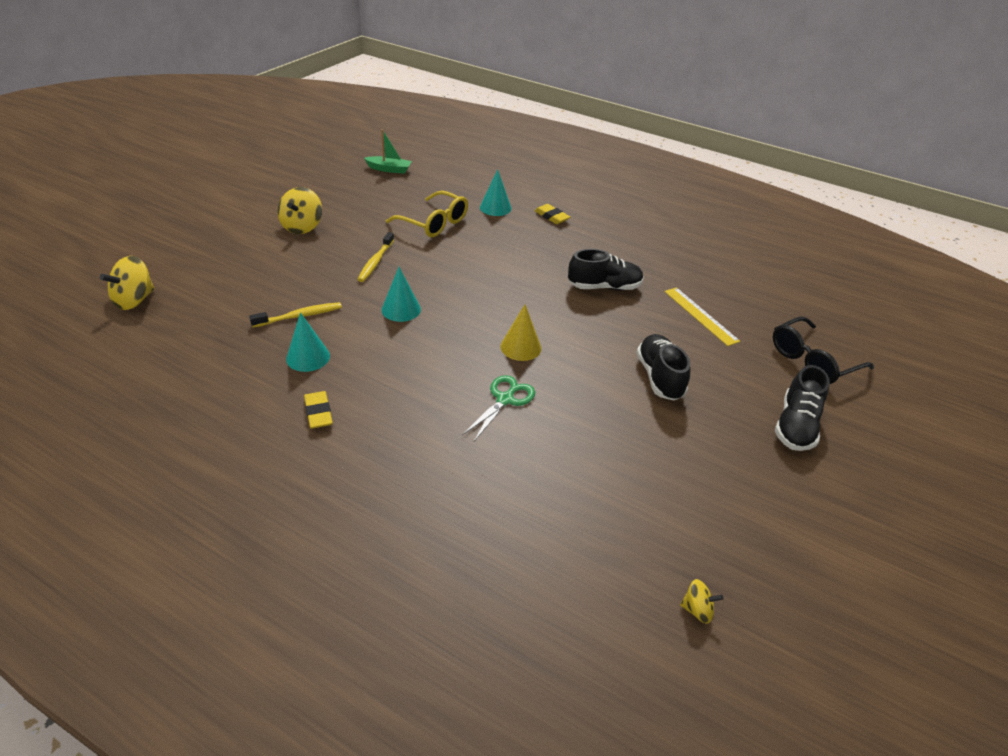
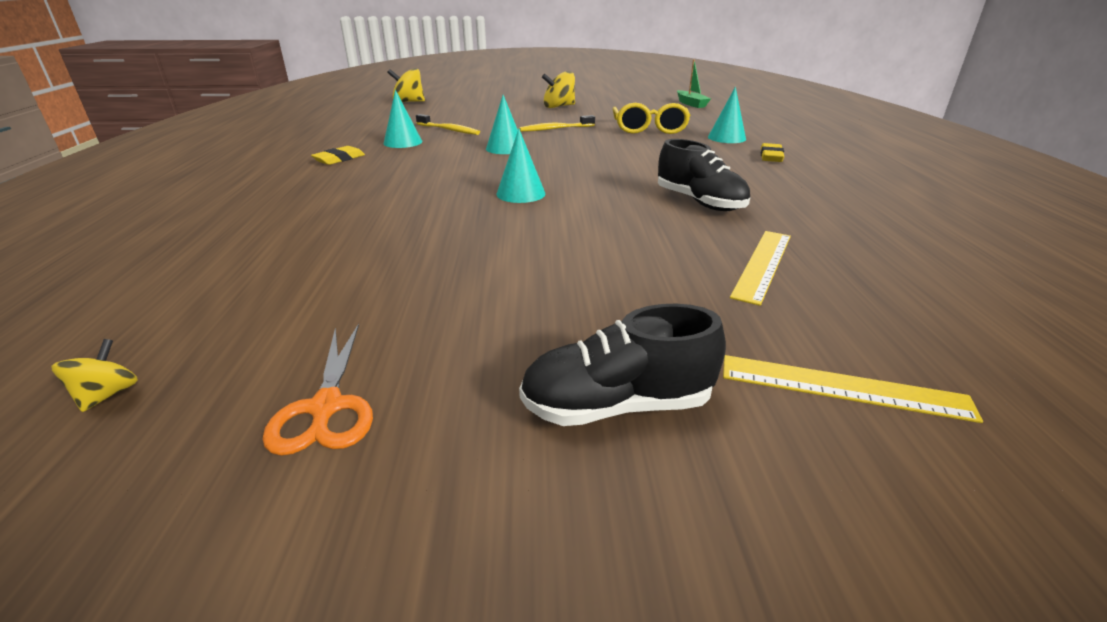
camera: 60 degrees right, 10 degrees down
green scissors [462,375,535,441] -> none
yellow cone [501,304,541,361] -> turquoise cone [497,129,545,203]
black shoe [636,334,690,401] -> none
yellow spinning top [680,579,724,624] -> yellow spinning top turned 150 degrees counterclockwise [51,339,138,412]
black glasses [773,316,874,384] -> yellow ruler [723,355,983,423]
none -> orange scissors [262,324,373,456]

